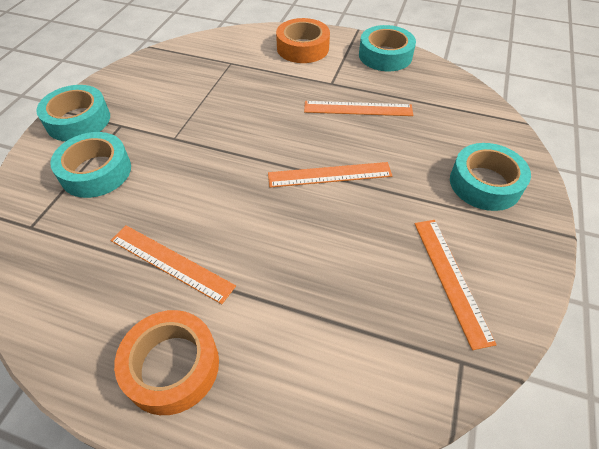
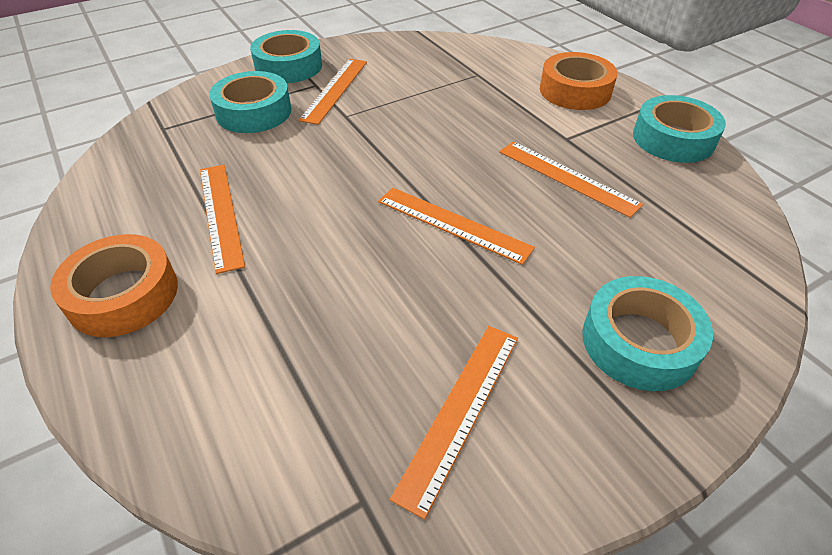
camera: 40 degrees right, 5 degrees down
none -> orange ruler [298,59,367,125]

